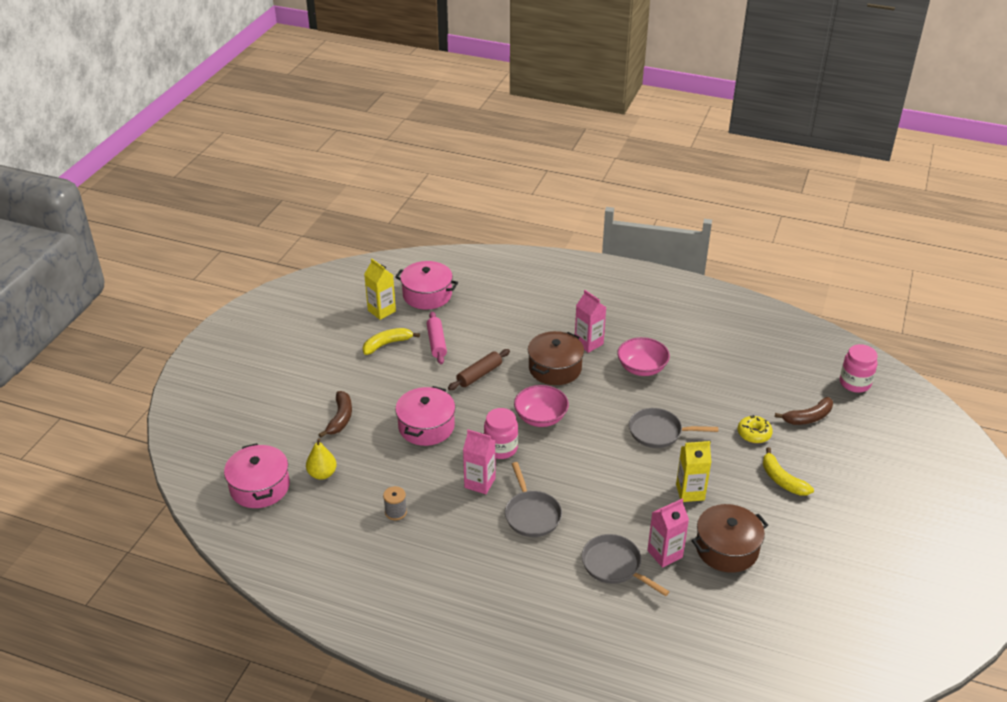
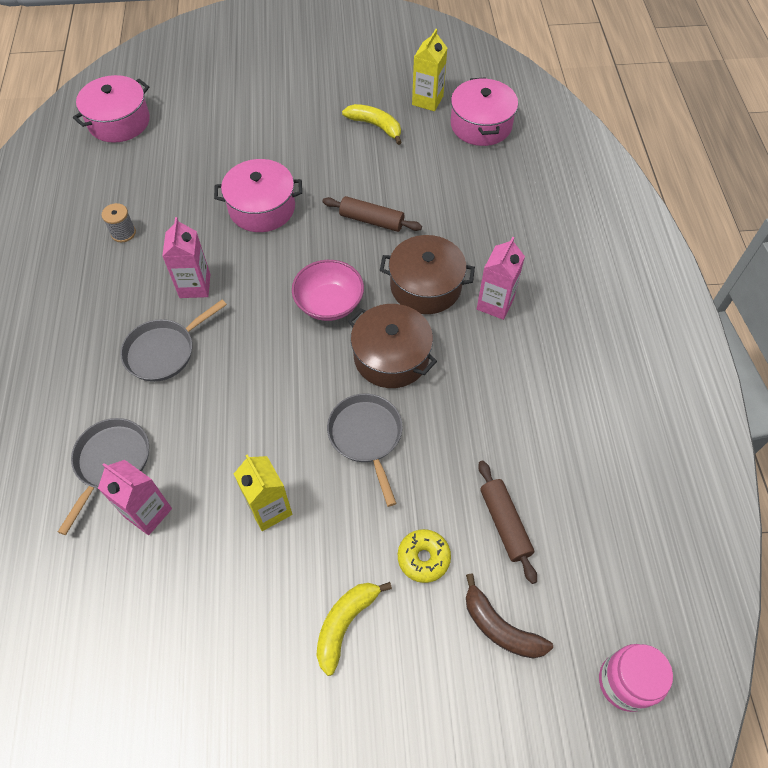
camera: 65 degrees right, 20 degrees up
yellow pear [306,438,337,480] -> none
brown banana [318,391,352,438] -> none
pink rolling pin [427,312,447,364] -> none
pink jar [484,408,518,459] -> none
pink bowl [617,337,670,376] -> none
brown pot [691,504,768,573] -> brown pot moved to [348,304,437,388]
none -> brown rolling pin [478,460,537,584]

